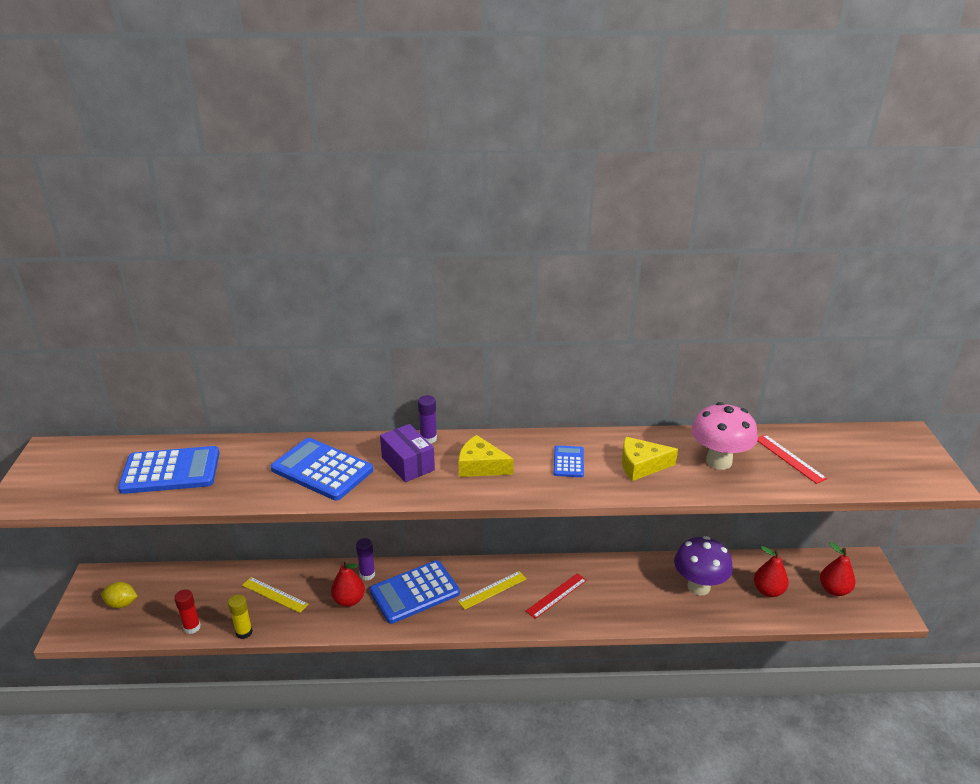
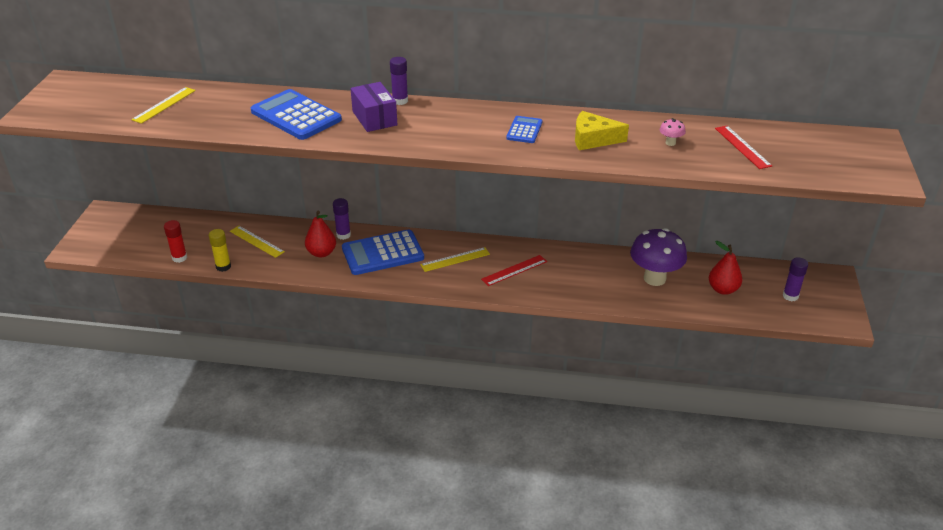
camera: 10 degrees right, 5 degrees up
yellow lemon [101,582,137,608] -> none
blue calculator [118,446,220,494] -> yellow ruler [131,87,196,124]
yellow cheese [459,435,514,477] -> none
pink mushroom [692,402,758,470] -> pink mushroom [660,118,686,146], size x0.41
red pear [820,542,856,596] -> purple glue stick [783,257,808,301]

